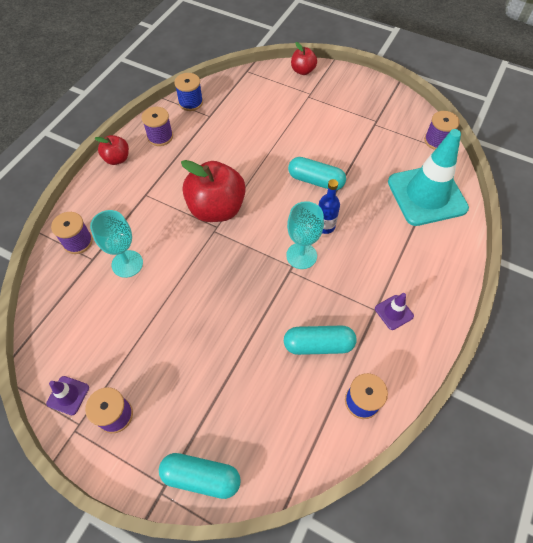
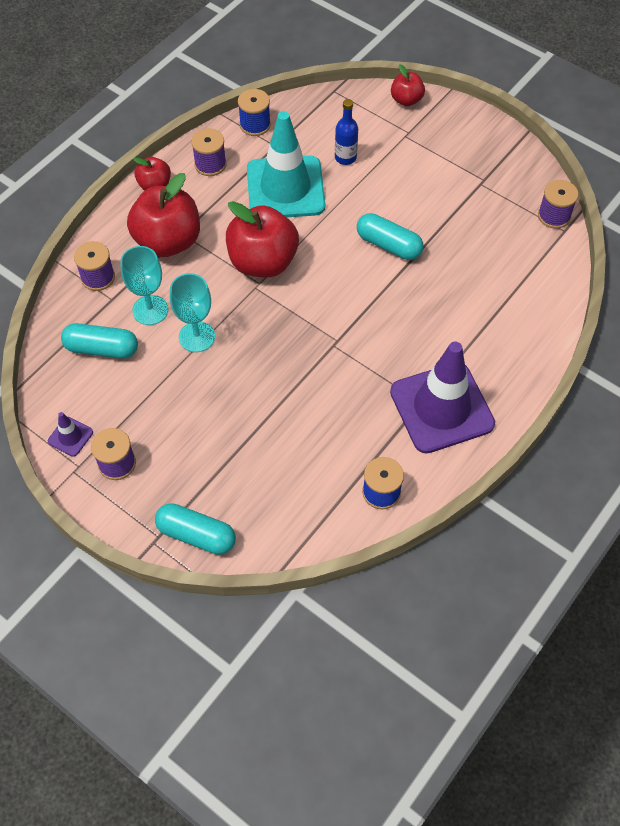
camera: 10 degrees right, 0 degrees up
turquoise capsule [284,325,357,355] -> turquoise capsule moved to [61,323,138,359]
turquoise goblet [286,201,324,269] -> turquoise goblet moved to [170,273,215,352]
blue bottle [318,179,340,234] -> blue bottle moved to [335,99,358,165]
purple traffic cone [375,293,414,330] -> purple traffic cone [390,342,495,453], size x2.45
turquoise traffic cone [388,129,469,226] -> turquoise traffic cone moved to [247,111,325,217]
none -> red apple [127,173,200,257]

